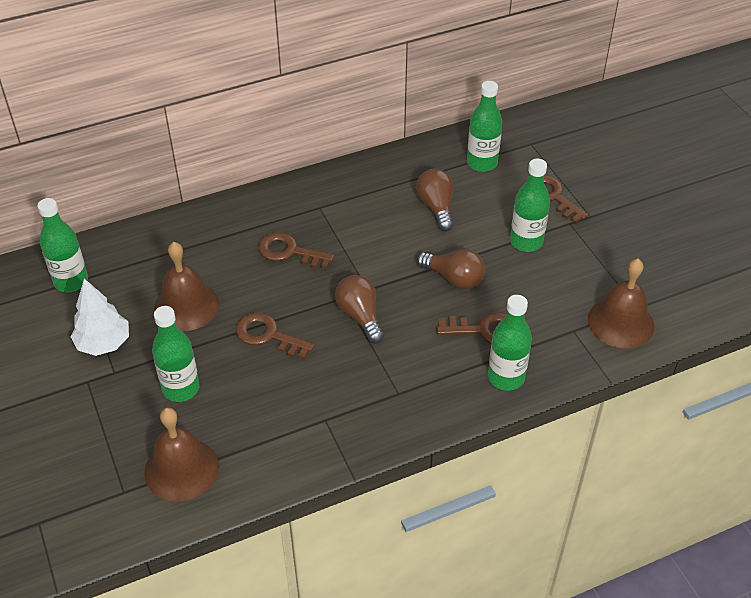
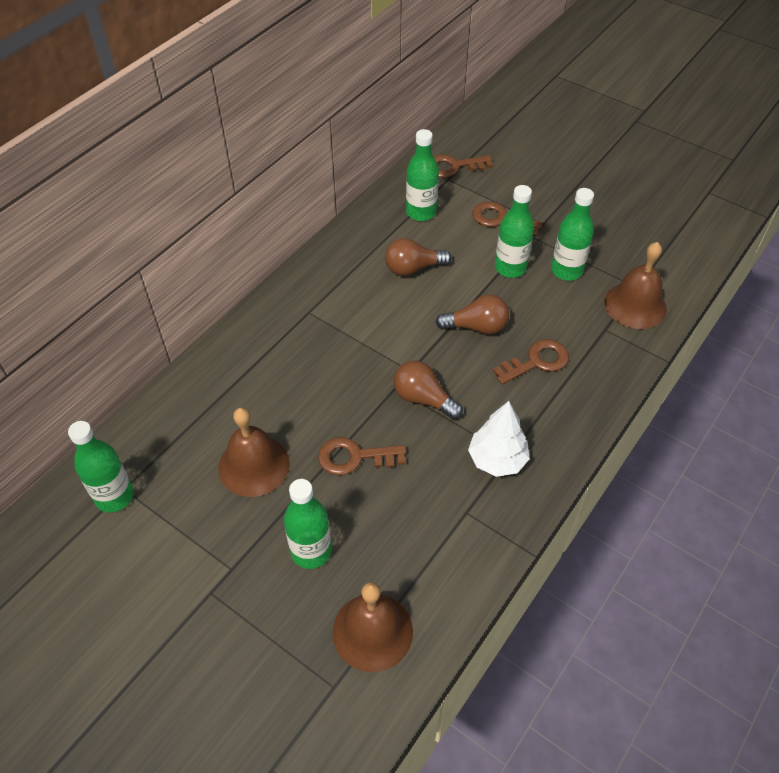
camera: 30 degrees left, 5 degrees up
white tree [71,279,129,356] -> white tree moved to [468,401,530,477]
brown key [258,232,334,269] -> brown key moved to [433,155,493,178]
brown light bulb [416,169,454,231] -> brown light bulb turned 60 degrees counterclockwise [385,238,452,276]
green bottle [488,295,532,391] -> green bottle moved to [551,188,594,281]

